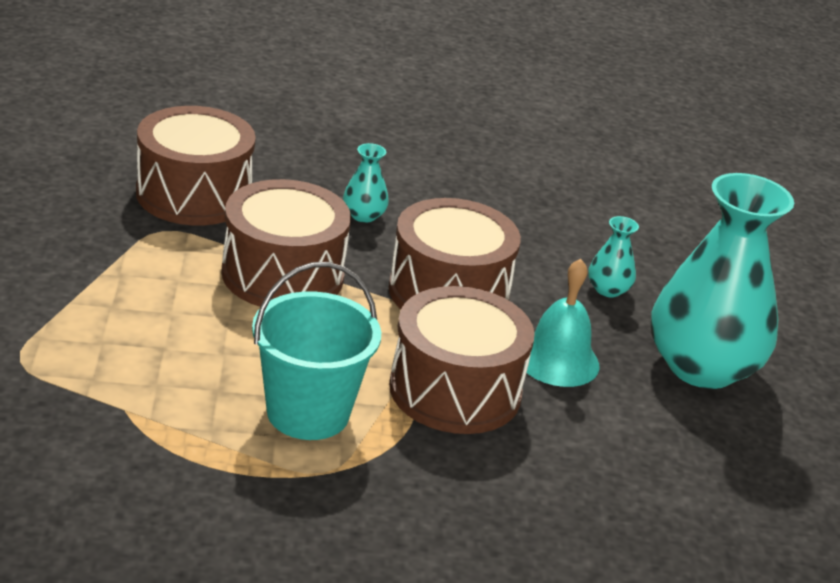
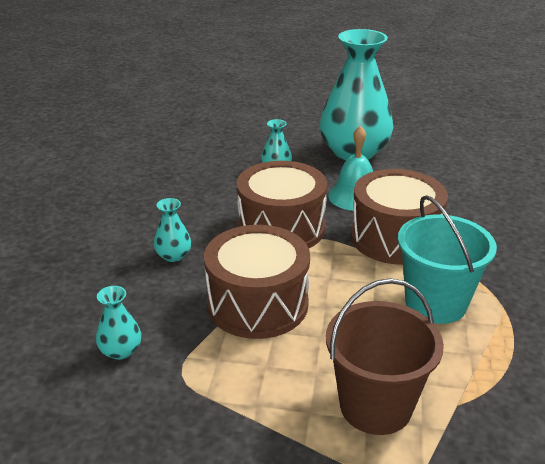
camera: 75 degrees left, 0 degrees up
brown drum [136,106,256,225] -> turquoise vase [96,286,141,360]
none -> brown bucket [326,278,444,435]

